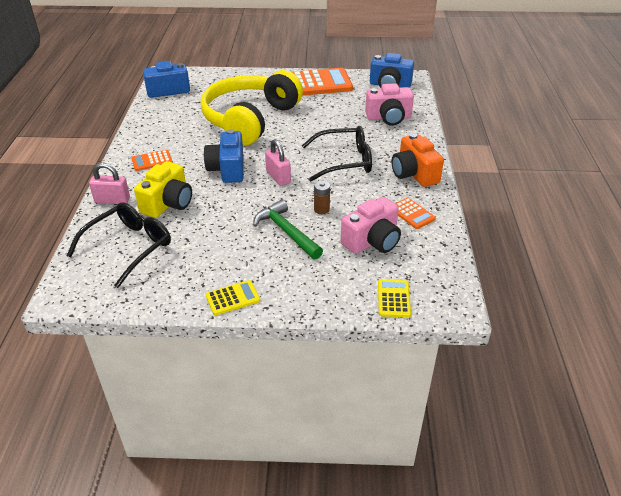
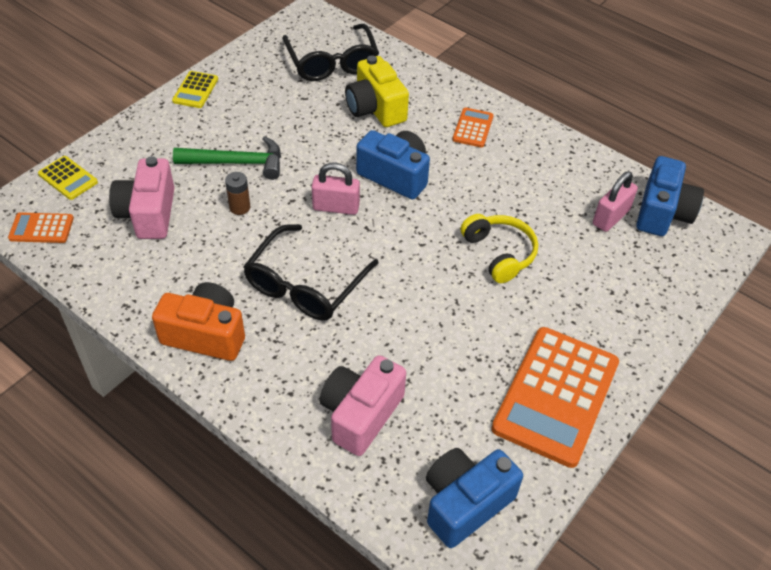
camera: 125 degrees right, 10 degrees up
pink padlock [89,163,130,204] -> pink padlock moved to [593,171,638,232]
yellow headphones [201,70,303,145] -> yellow headphones [461,214,538,283], size x0.46
orange calculator [395,198,436,229] -> orange calculator moved to [8,212,74,243]

